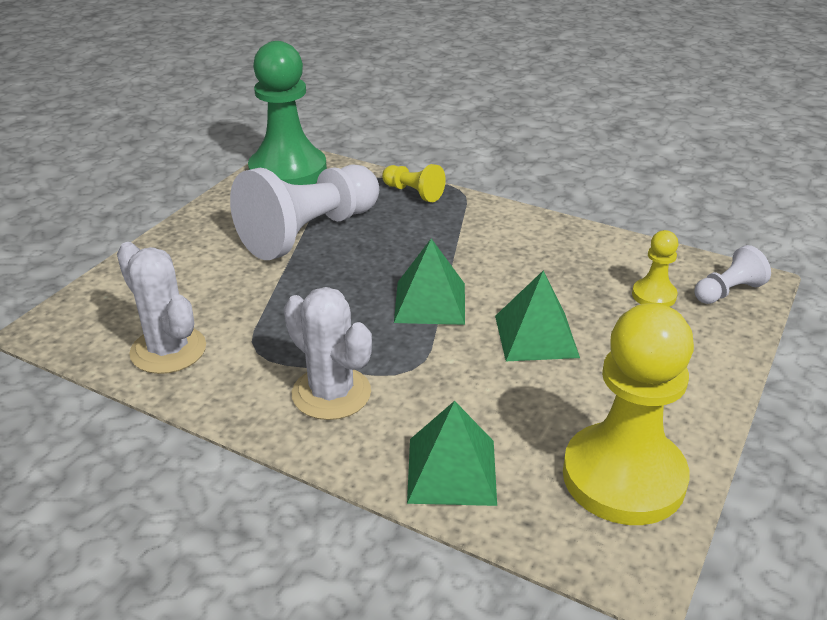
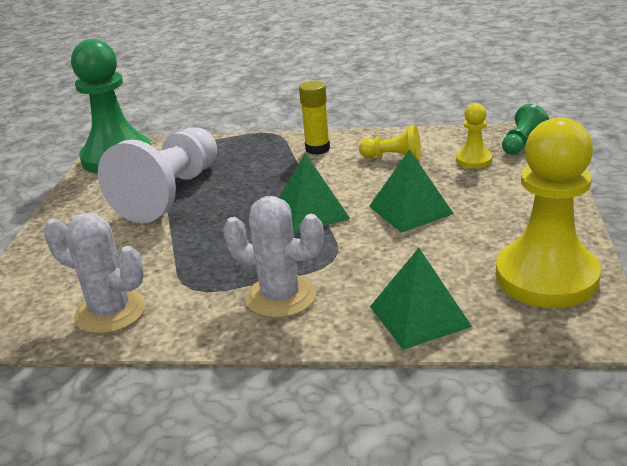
camera: 20 degrees left, 5 degrees down
yellow pawn [382,164,446,202] -> yellow pawn moved to [359,125,421,160]
white pawn [694,245,771,304] -> green pawn [502,104,549,155]
none -> yellow glue stick [299,81,330,155]

